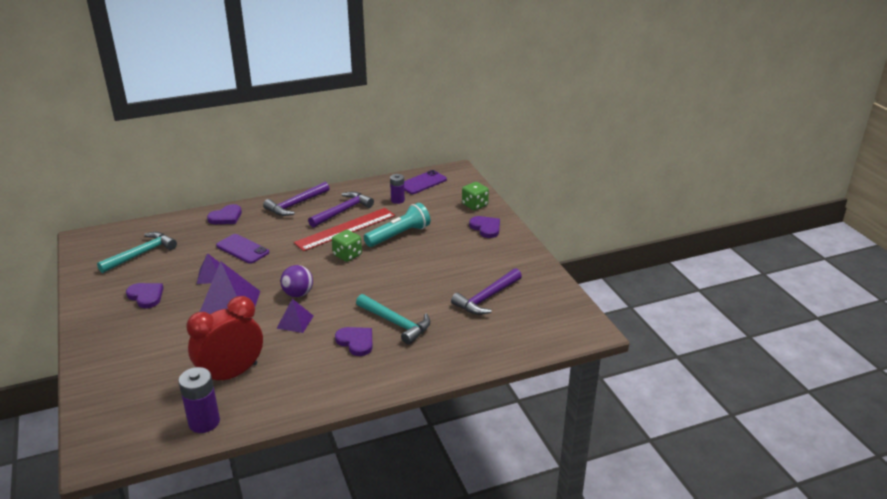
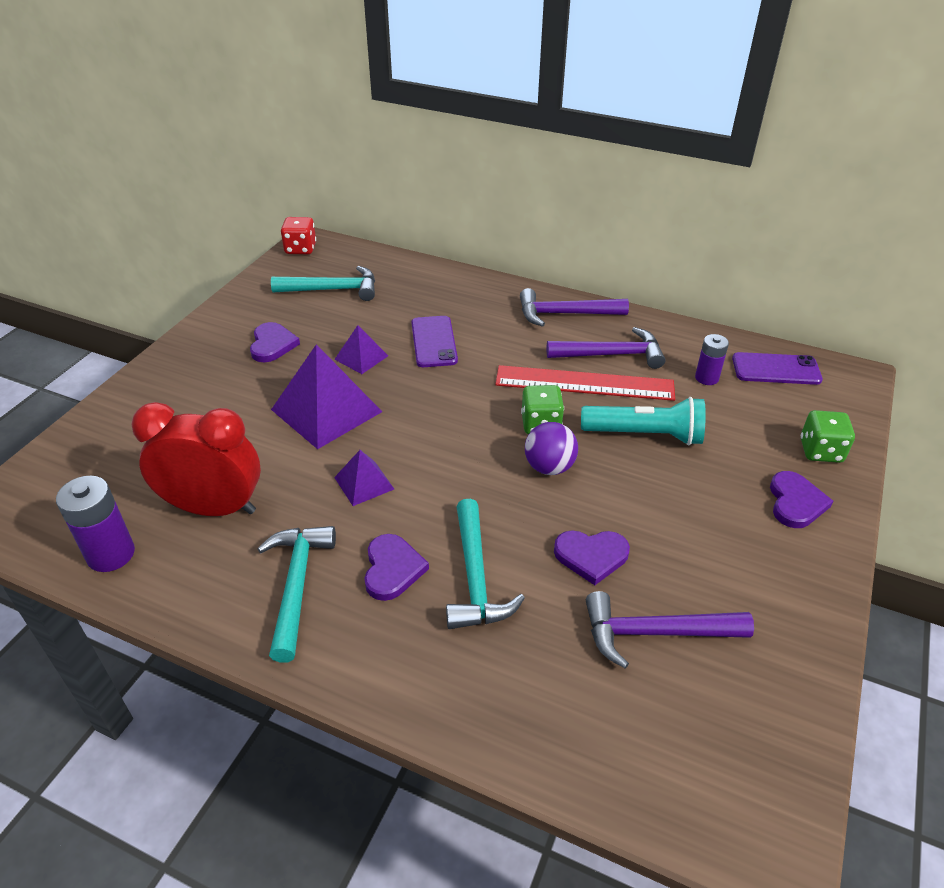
camera: 45 degrees right, 10 degrees up
purple heart [207,204,242,224] -> purple heart moved to [554,530,630,585]
purple ball [280,265,313,297] -> purple ball moved to [525,422,578,475]
none -> turquoise hammer [258,526,336,662]
none -> red dice [281,217,316,254]

